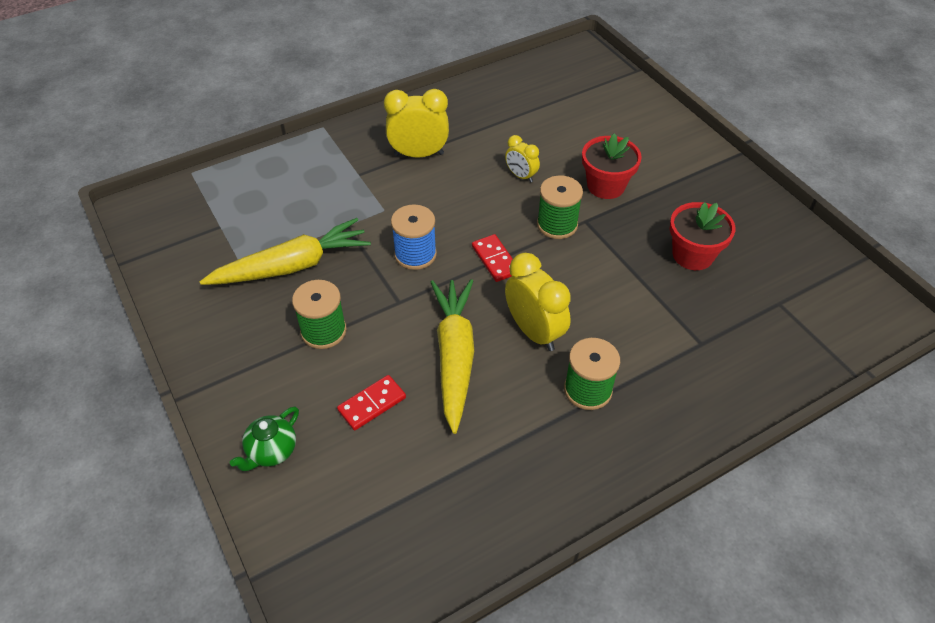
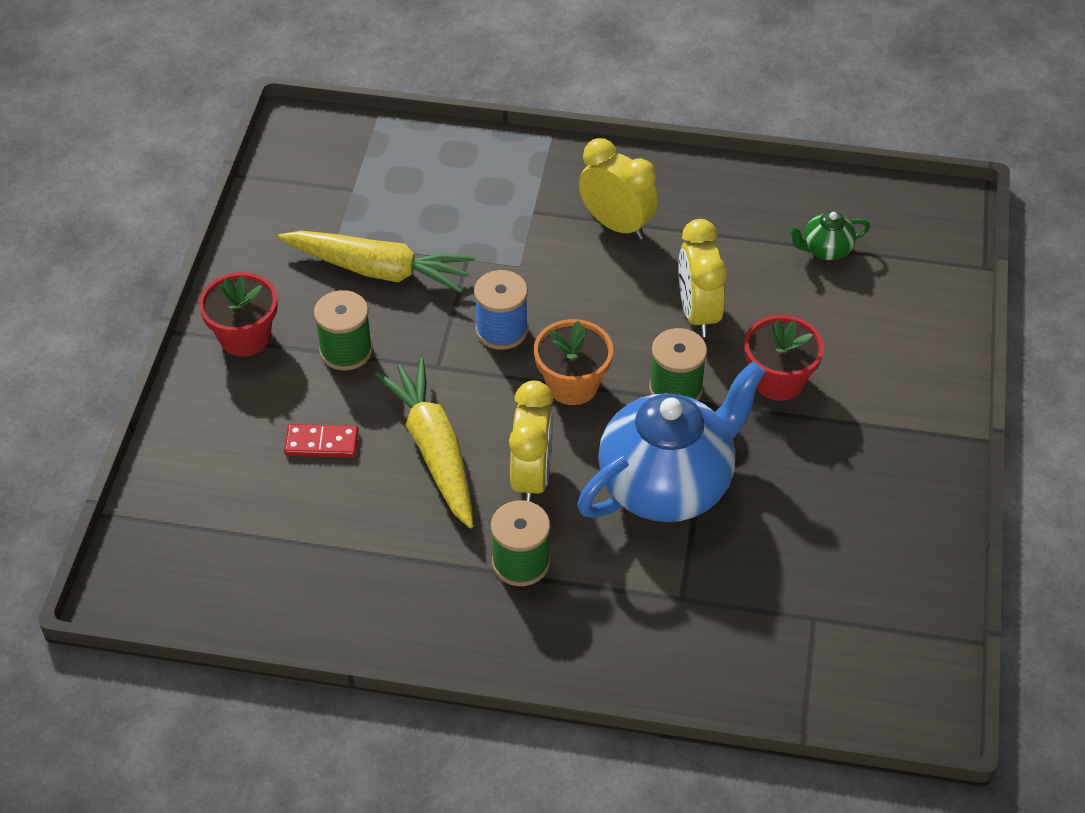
camera: 40 degrees right, 0 degrees up
green teapot [230,407,299,471] -> green teapot moved to [789,212,870,260]
yellow carrot [430,279,474,434] -> yellow carrot turned 60 degrees counterclockwise [375,358,474,528]
red domino [472,234,513,282] -> orange flower pot [534,319,613,405]
yellow clock [505,135,540,183] -> yellow clock [678,219,727,337], size x1.75
red flower pot [670,202,735,270] -> red flower pot moved to [199,272,278,356]
none -> blue teapot [577,361,765,522]

